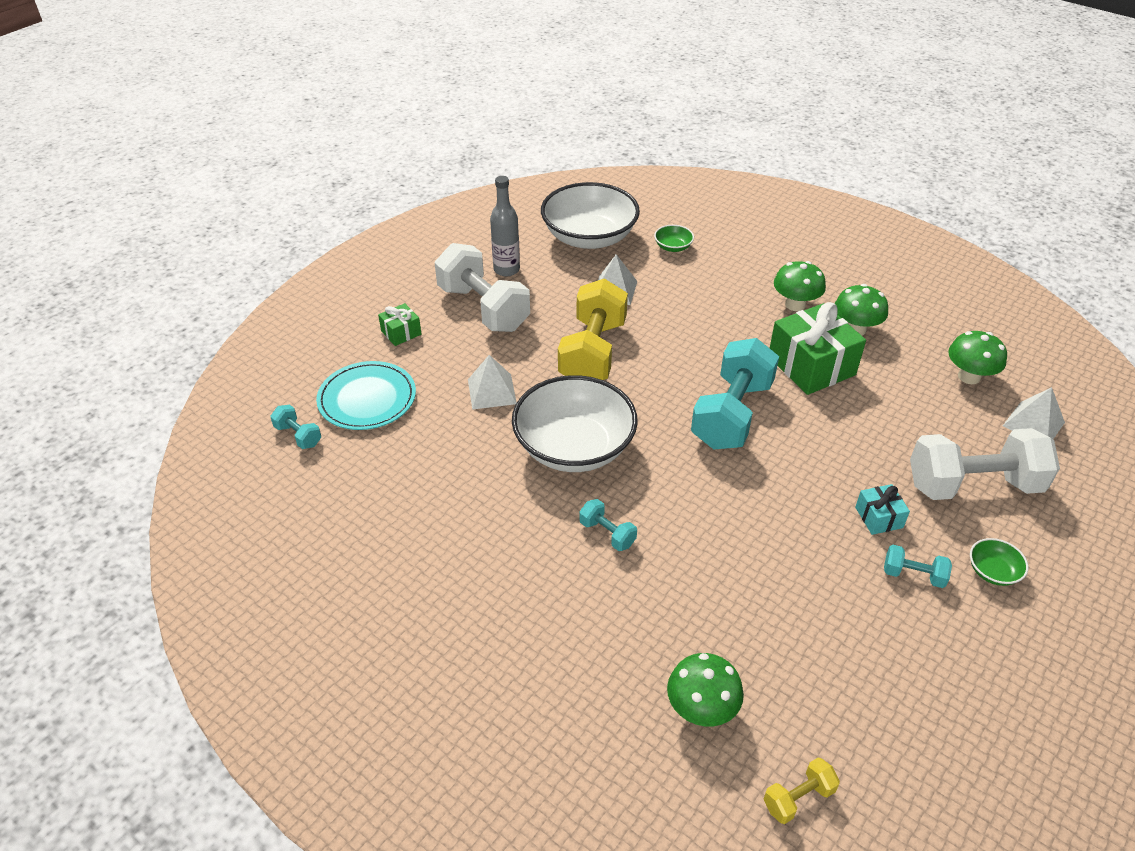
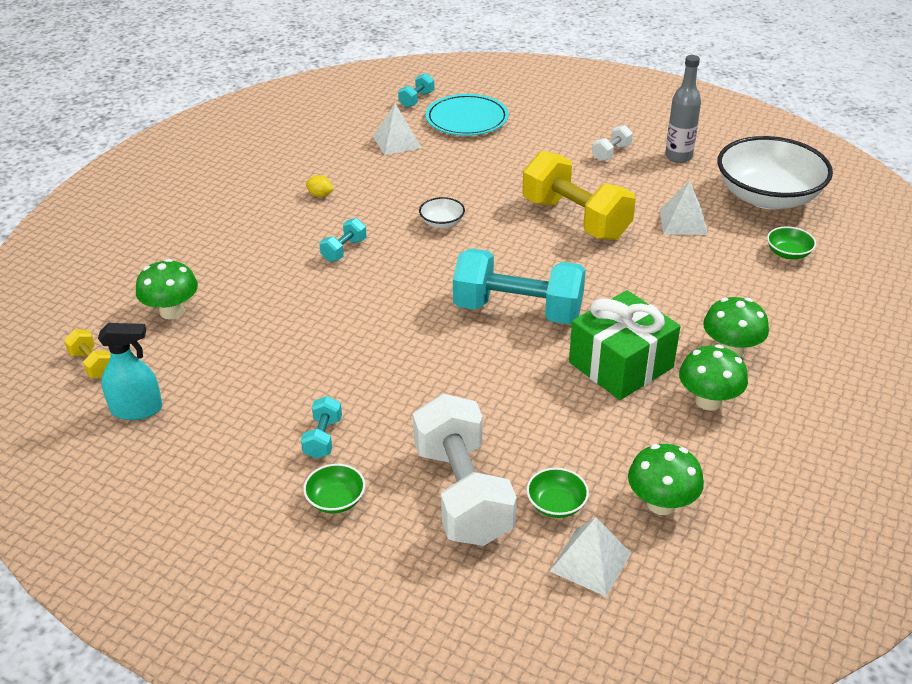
camera: 80 degrees right, 5 degrees down
green gift [378,303,421,346] -> none
white dumbbell [435,243,530,332] -> white dumbbell [592,125,633,161], size x0.44
white pyramid [468,355,517,410] -> white pyramid moved to [373,103,422,155]
white bowl [512,375,638,472] -> white bowl [419,197,465,228], size x0.40
yellow dumbbell [558,279,628,380] -> yellow dumbbell turned 45 degrees clockwise [522,151,636,240]
turquoise gift [855,484,910,535] -> none
none -> turquoise spray bottle [98,323,162,420]
none -> yellow lemon [306,175,334,197]
none -> green bowl [526,468,589,518]

